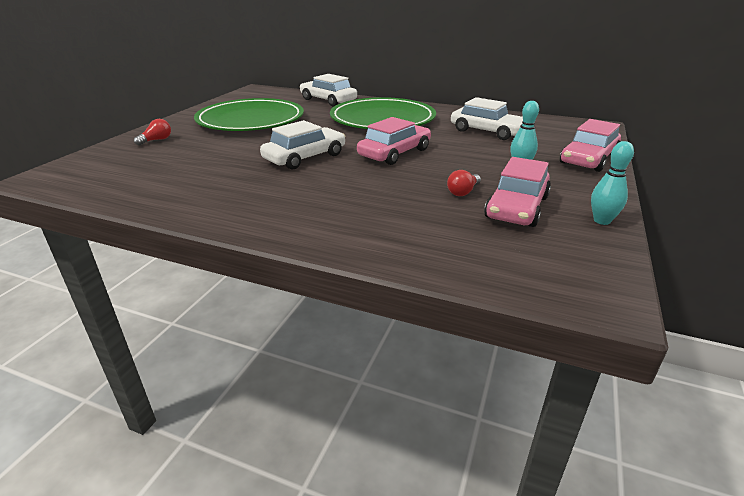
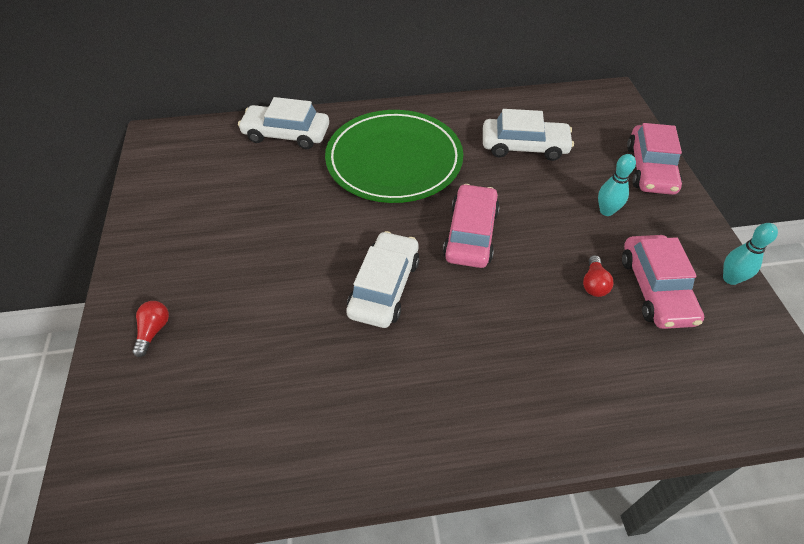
camera: 30 degrees left, 20 degrees up
green plate [194,98,304,131] -> none

